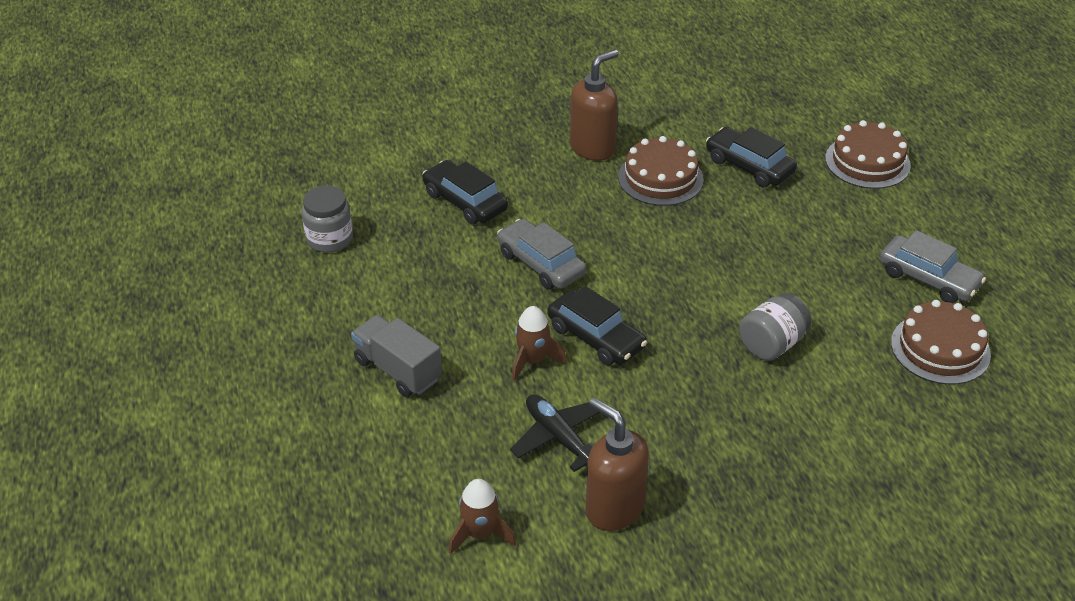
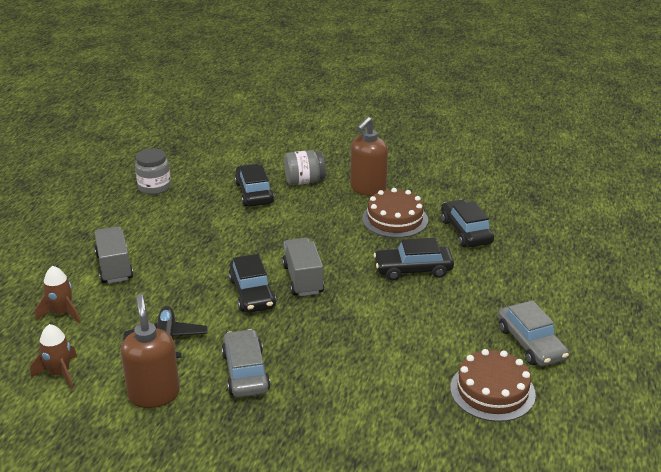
camera: 30 degrees right, 10 degrees down
grey car [497,219,586,290] -> grey car moved to [222,329,271,398]
brown rocket [512,306,567,381] -> brown rocket moved to [35,266,81,323]
brown soap dispenser [570,49,619,161] -> brown soap dispenser turned 135 degrees clockwise [350,117,388,196]
grey jar [739,293,811,361] -> grey jar moved to [284,150,326,185]
brown cake [825,120,911,189] -> none
none -> grey truck [282,238,324,296]
none -> black car [374,238,454,280]

